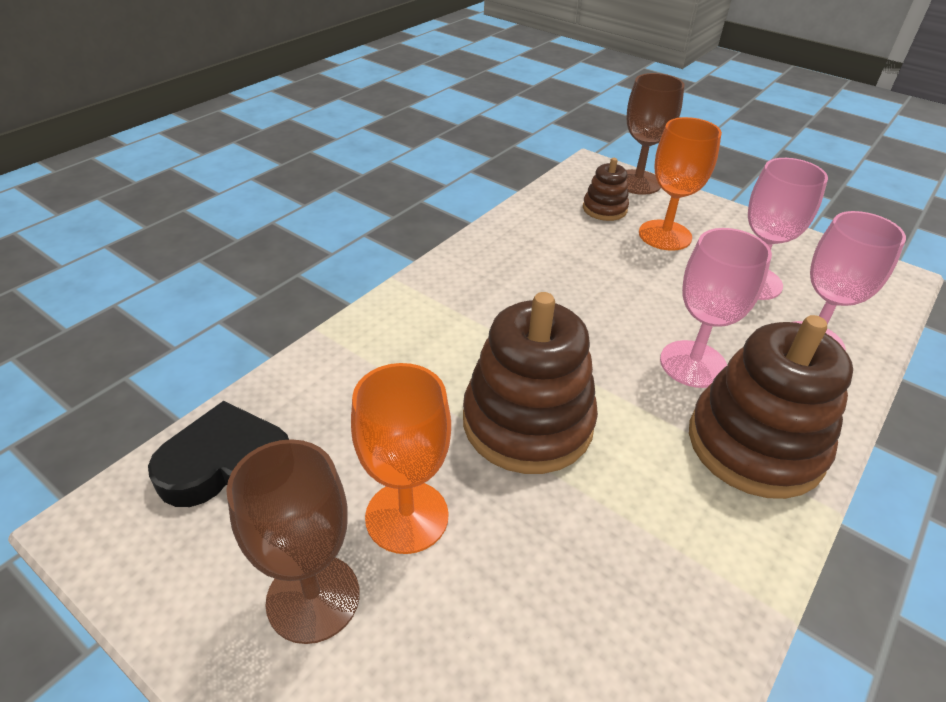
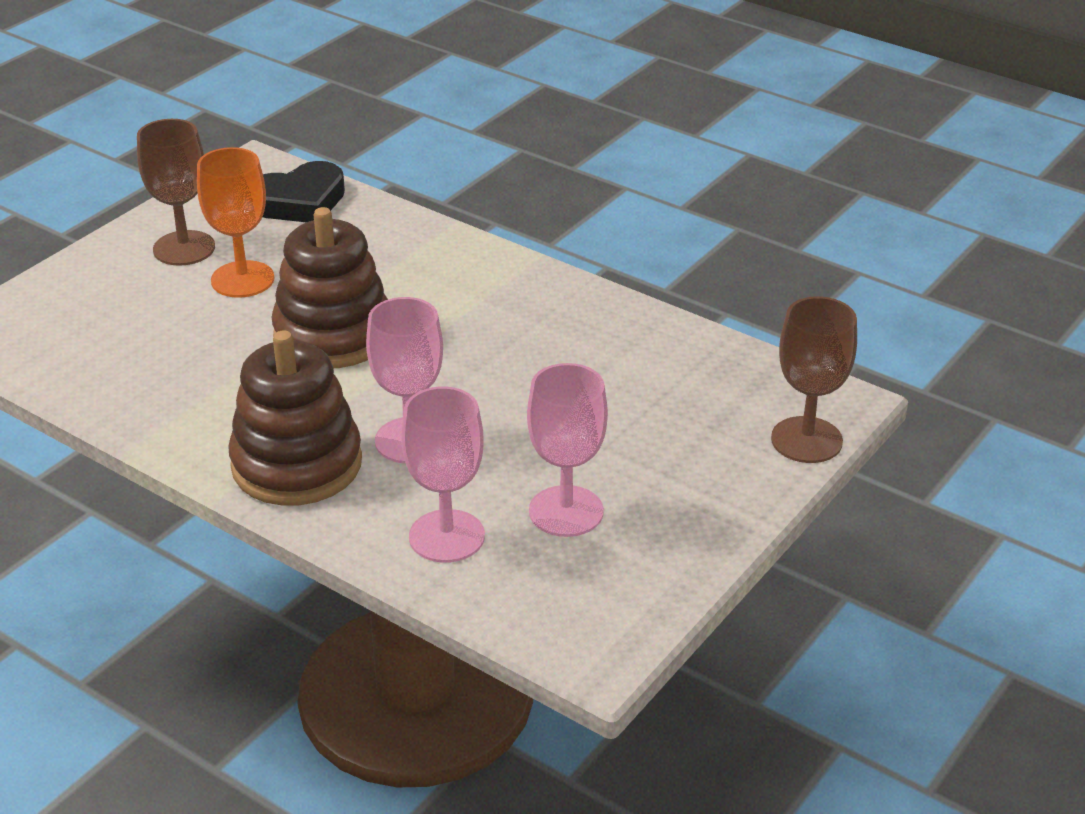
camera: 90 degrees right, 5 degrees down
black heart [148,401,289,507] -> black heart turned 75 degrees clockwise [263,161,345,222]
brown stacking toy [583,158,629,221] -> none
orange goblet [639,117,722,251] -> none

